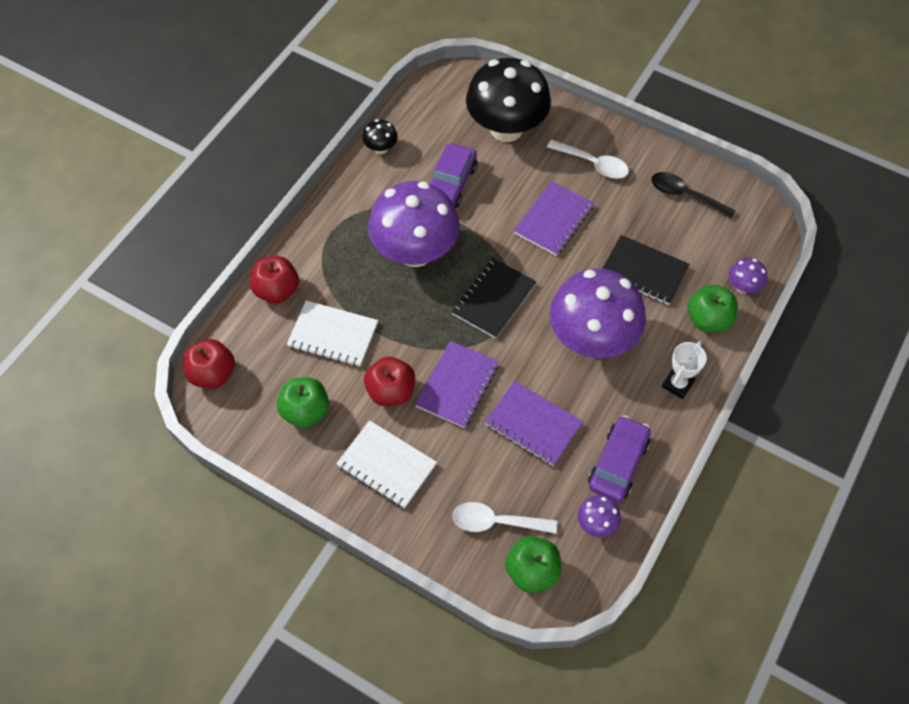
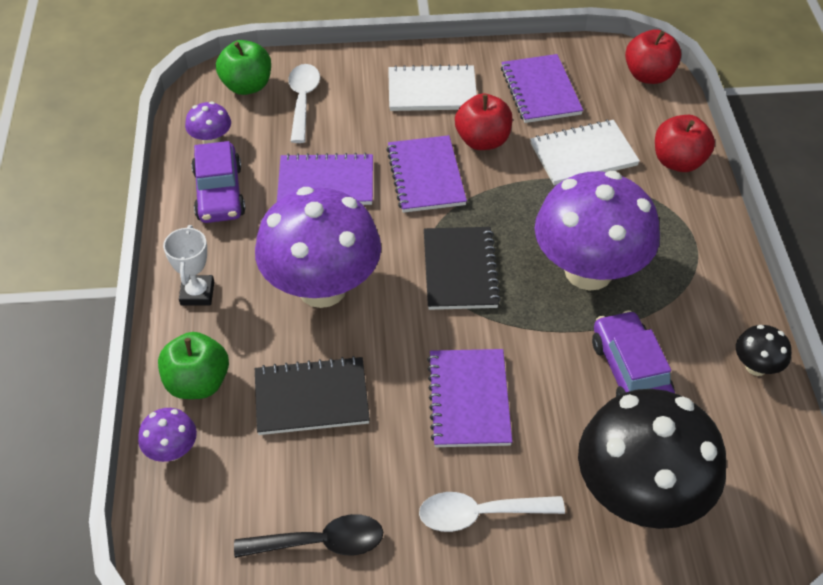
camera: 145 degrees right, 10 degrees down
green apple [277,377,329,428] -> purple notebook [501,54,583,123]
white spoon [452,502,558,534] -> white spoon turned 60 degrees counterclockwise [288,64,320,143]

